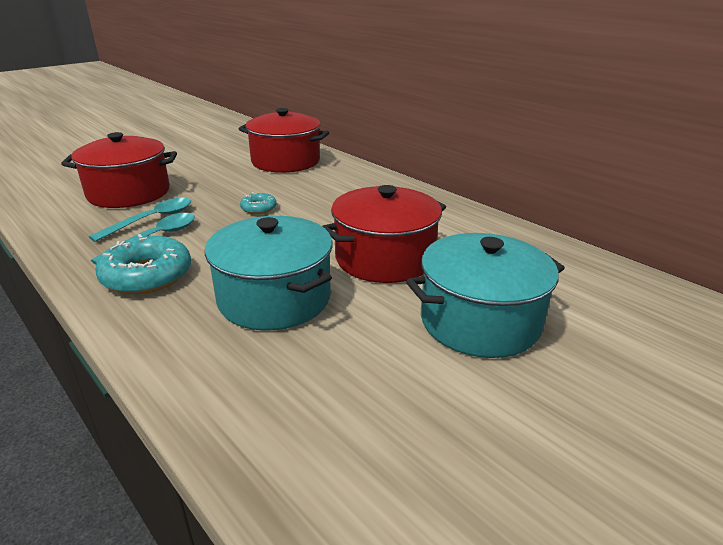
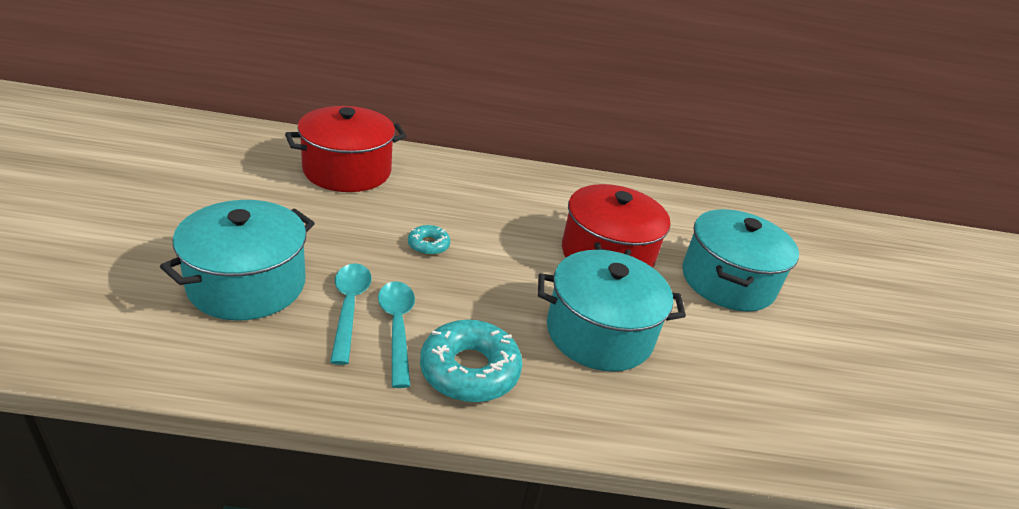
camera: 50 degrees left, 5 degrees up
red pot [61,132,177,208] -> turquoise pot [160,200,315,321]

